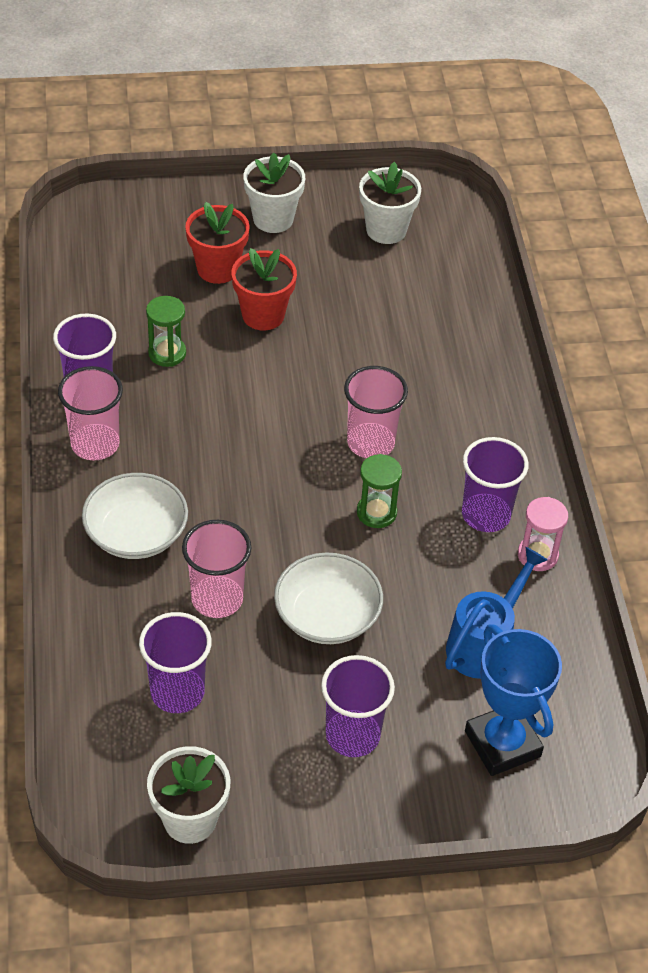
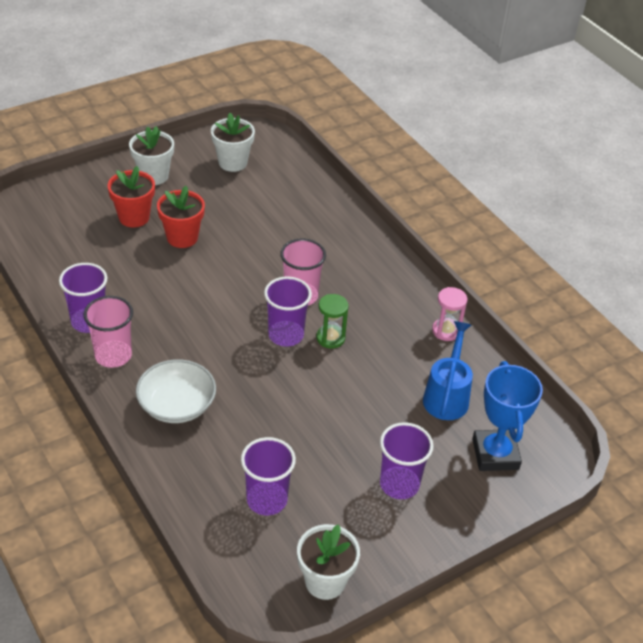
camera: 25 degrees left, 5 degrees down
green hourglass [146,296,186,367] -> none
pink cup [182,520,251,618] -> none
white bowl [274,552,383,644] -> none
purple cup [462,437,529,532] -> purple cup moved to [264,276,312,347]
blue trophy [465,624,562,776] -> blue trophy turned 45 degrees clockwise [472,361,543,471]

